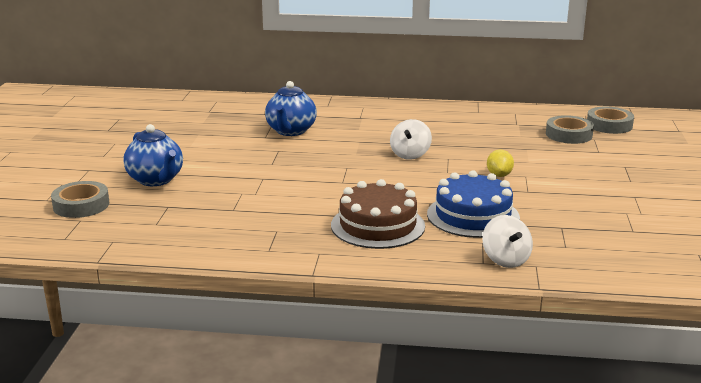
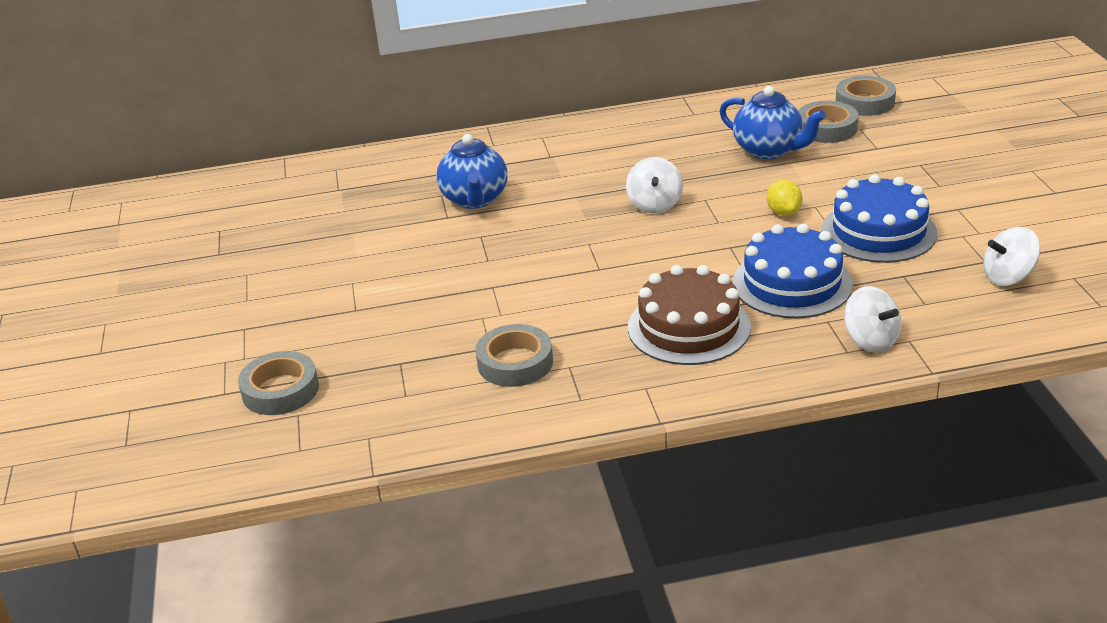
camera: 15 degrees left, 10 degrees up
blue teapot [123,124,183,186] -> blue teapot moved to [719,86,826,159]
none -> grey tape [475,324,553,387]
none -> blue cake [822,174,937,263]
none -> white spinning top [983,227,1040,286]

